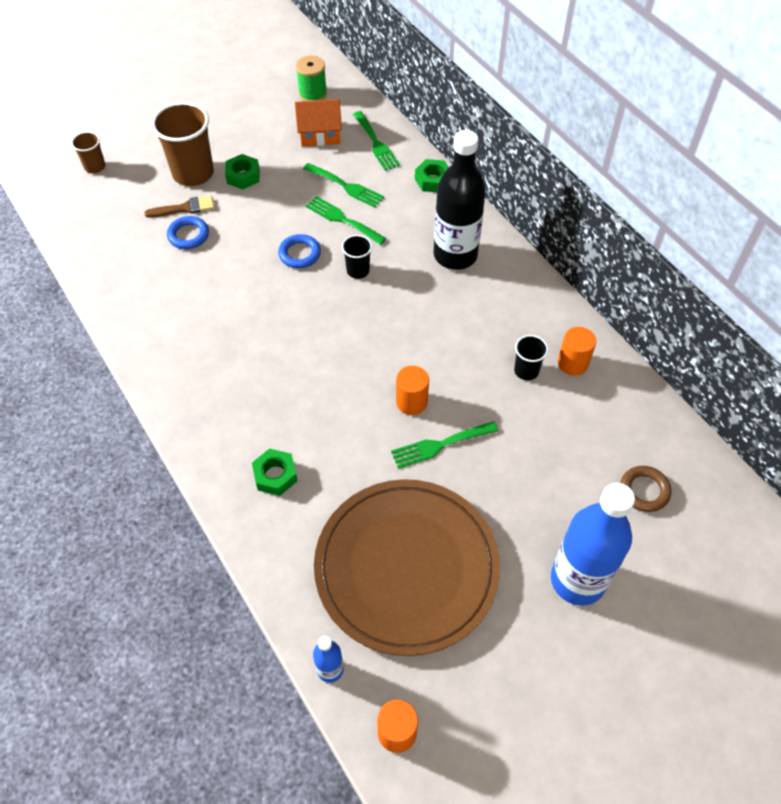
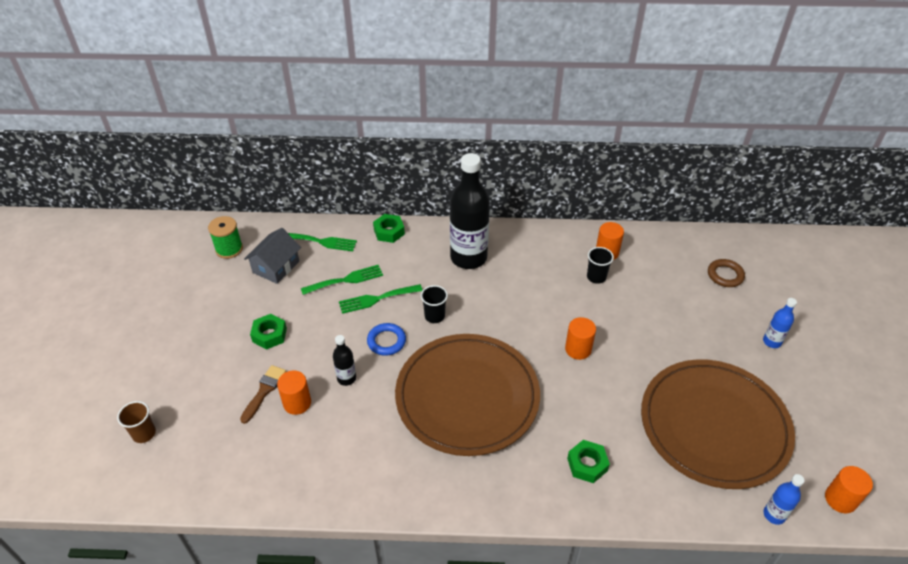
camera: 55 degrees left, 10 degrees down
brown cup [152,102,214,186] -> none
blue ring [167,216,209,249] -> orange cylinder [277,370,311,415]
orange house [295,99,342,146] -> grey house [244,228,301,284]
green fork [391,421,498,469] -> none
blue bottle [551,483,635,606] -> blue bottle [763,298,797,348], size x0.45
none -> black bottle [333,335,356,386]
none -> brown plate [395,334,540,456]

